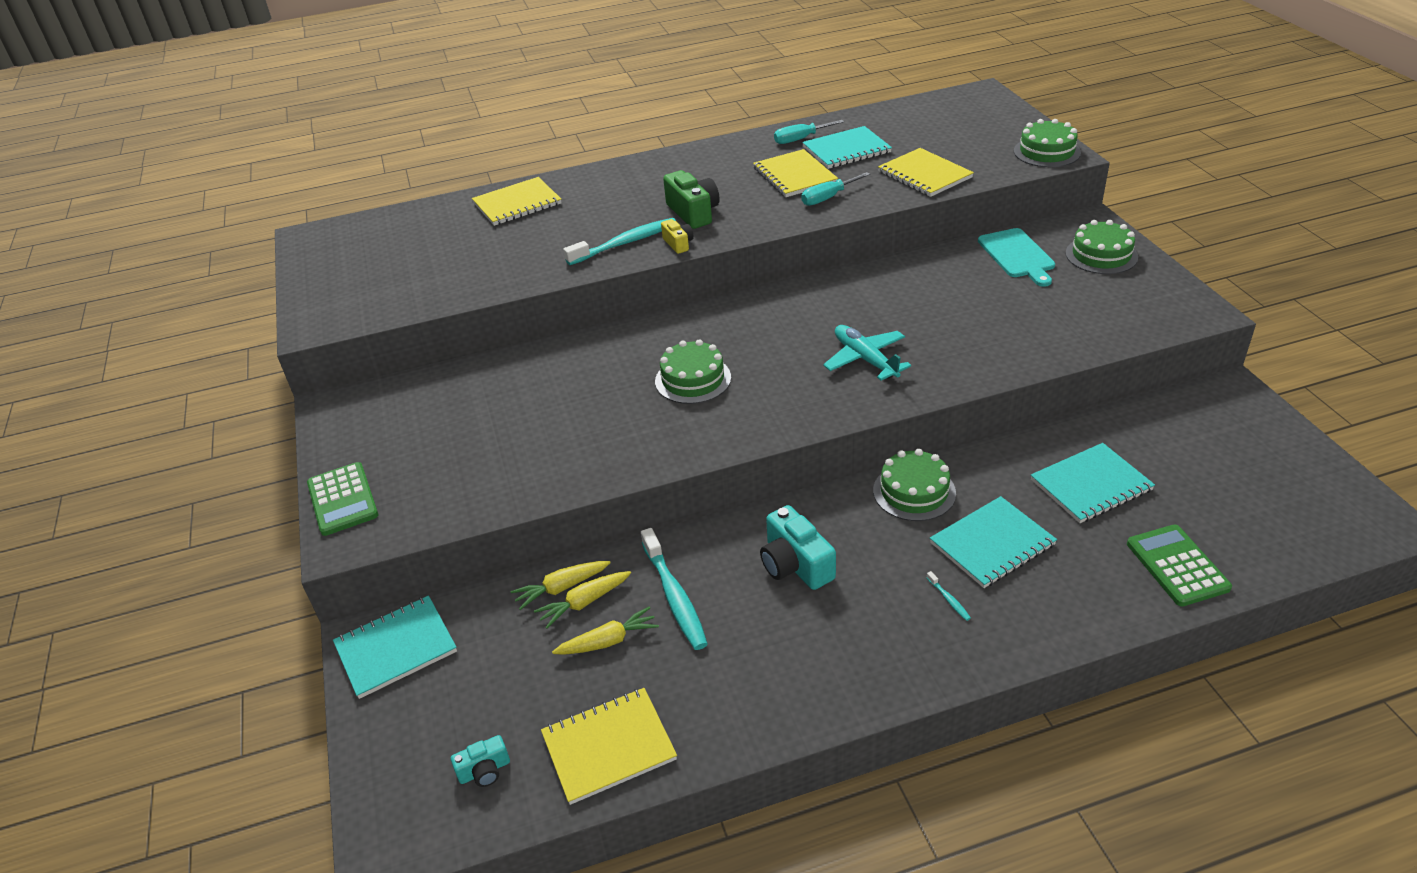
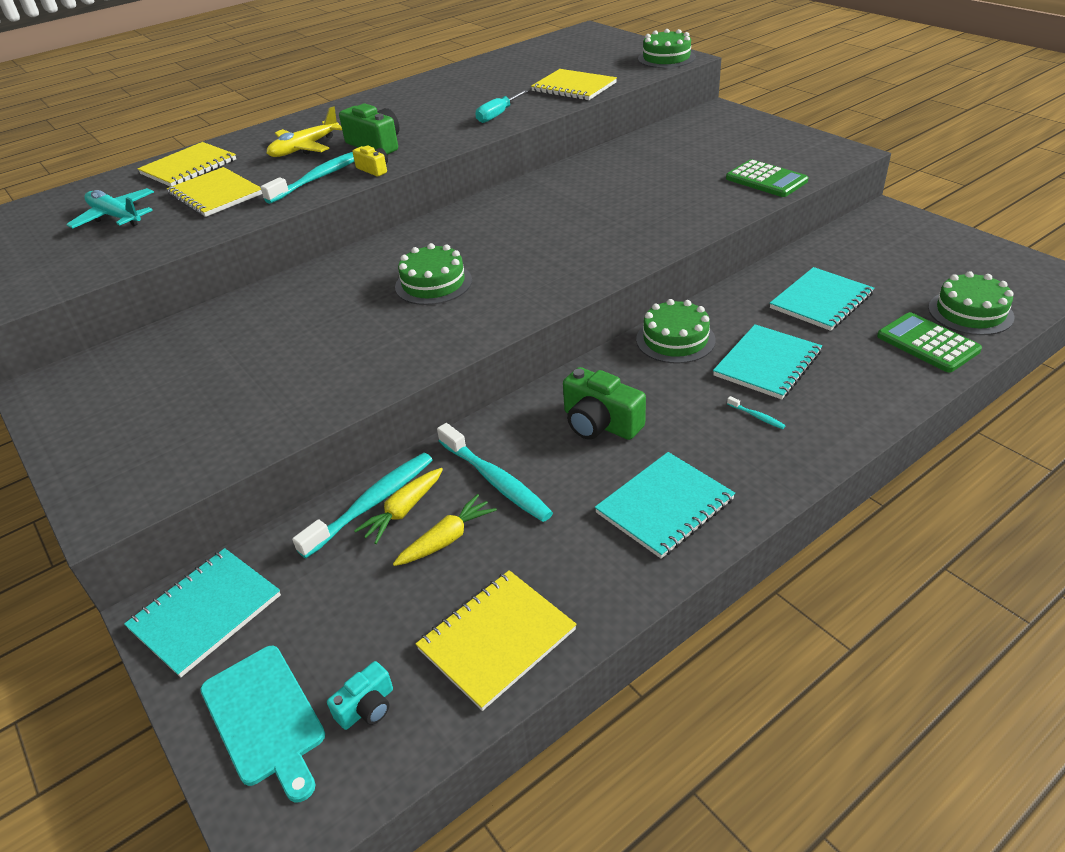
camera: 20 degrees left, 0 degrees up
green calculator [307,462,378,536] -> green calculator moved to [726,159,808,197]
yellow carrot [511,561,611,610] -> turquoise toothbrush [292,453,433,558]
yellow notebook [753,149,838,197] -> yellow notebook moved to [167,167,262,217]
turquoise camera [760,505,836,590] -> green camera [563,367,646,440]
turquoise screwdriver [774,120,844,144] -> none
turquoise notebook [802,126,892,169] -> turquoise notebook moved to [595,452,735,559]
turquoise plane [823,325,911,380] -> turquoise plane moved to [66,188,154,229]
turquoise cutting board [978,228,1055,287] -> turquoise cutting board moved to [200,646,325,803]
green cake [1066,220,1138,274] -> green cake moved to [928,271,1014,335]
none -> yellow plane [267,106,342,157]

